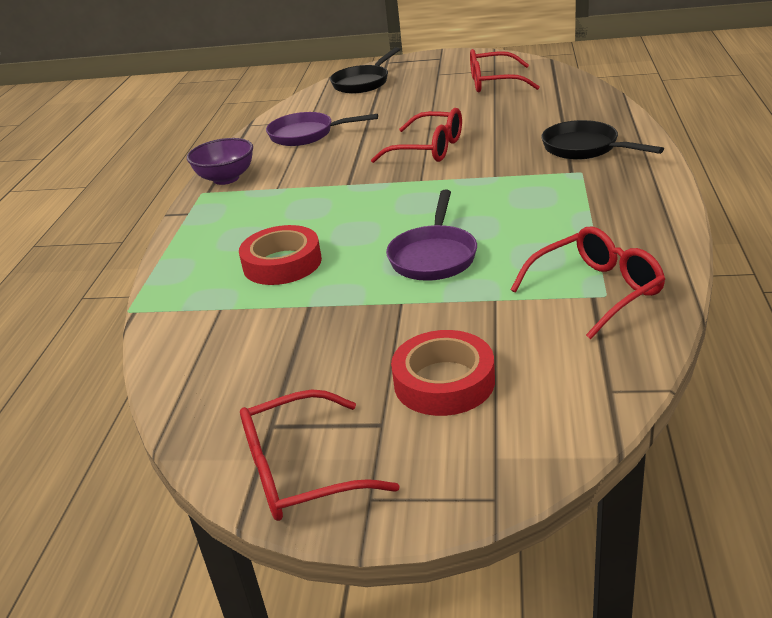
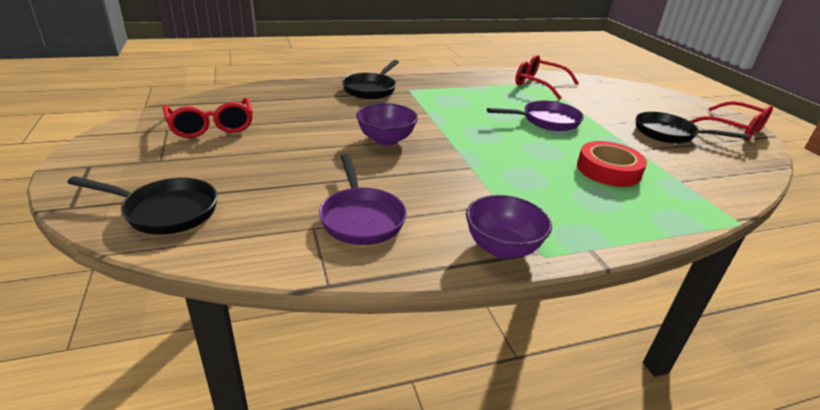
camera: 120 degrees left, 0 degrees up
red glasses [371,108,462,163] -> purple bowl [356,103,418,146]
red tape [391,330,495,416] -> none
none -> black pan [636,112,750,144]

